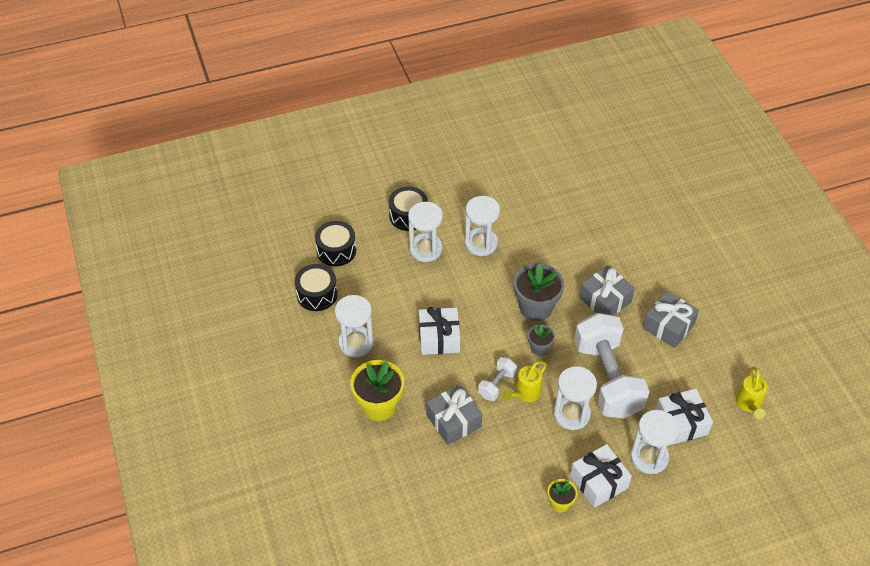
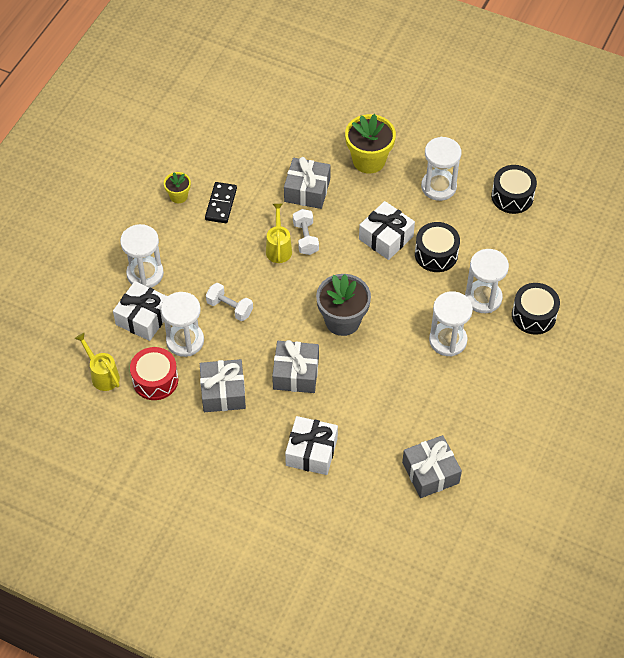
camera: 135 degrees right, 5 degrees up
black drum [315,221,356,266] -> black drum moved to [415,222,460,272]
grey flower pot [528,325,555,356] -> none
white hourglass [553,366,597,430] -> white hourglass moved to [161,292,204,357]
white gift [570,444,632,508] -> white gift moved to [285,416,338,475]
white dumbbell [574,313,650,418] -> white dumbbell [206,283,253,321], size x0.44
none -> red drum [130,347,178,400]
none -> black domino [205,182,237,223]
none -> grey gift [402,435,462,498]

